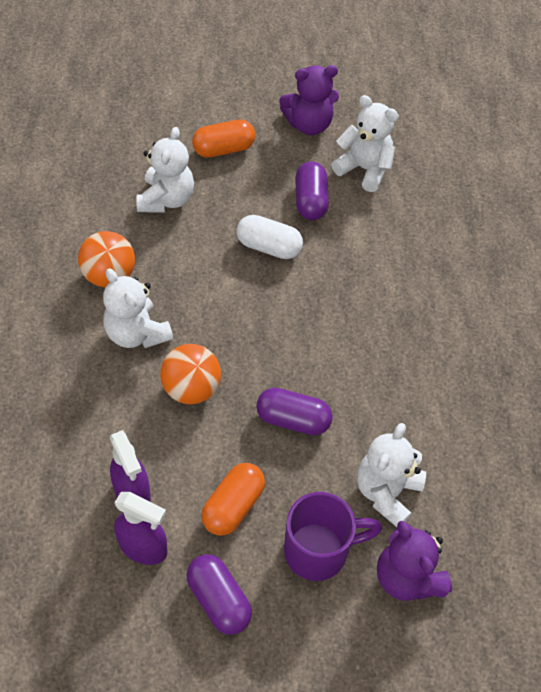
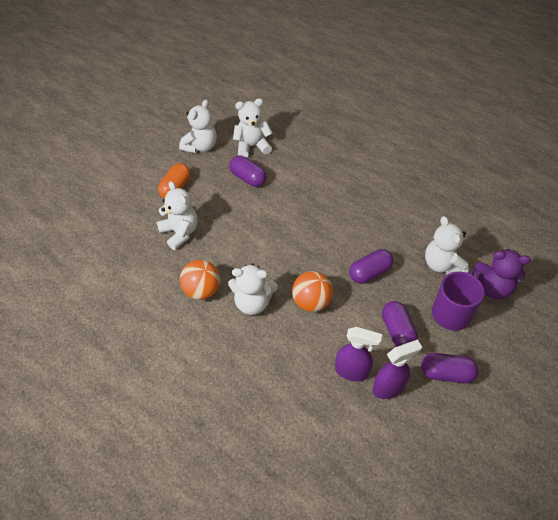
camera: 45 degrees left, 5 degrees down
orange capsule [201,463,265,536] -> purple capsule [382,301,418,347]
white capsule [237,215,303,259] -> none
purple teddy bear [279,65,339,135] -> white teddy bear [179,100,217,153]

